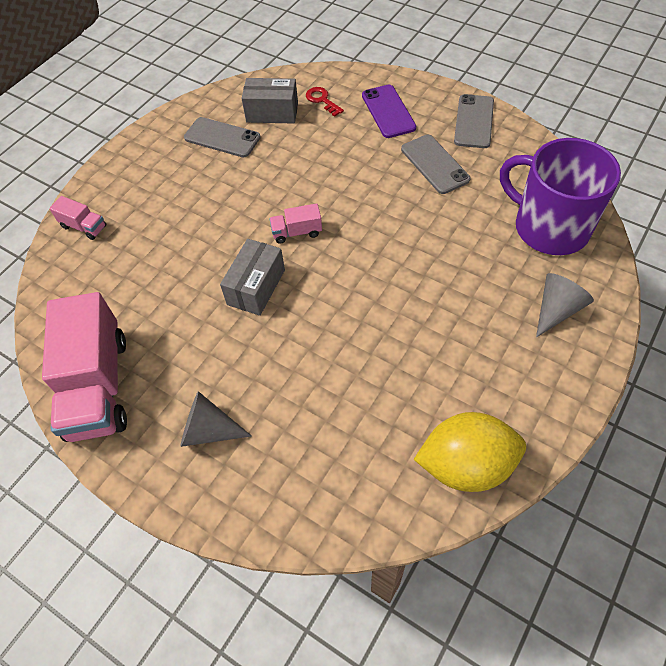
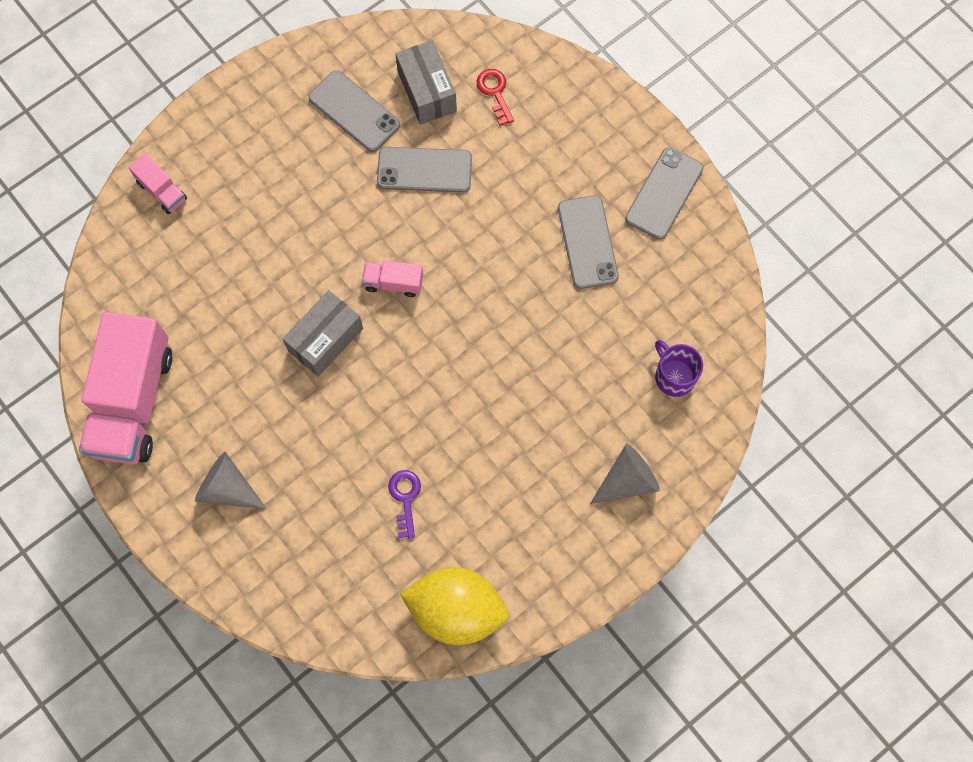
camera: 15 degrees right, 15 degrees up
grey box [241,78,298,123] -> grey box turned 45 degrees clockwise [395,40,457,125]
purple phone [362,85,416,138] -> none
purple mug [500,138,621,255] -> purple mug [655,340,703,397], size x0.47
none -> grey phone [377,147,472,193]
none -> purple key [388,470,421,539]

